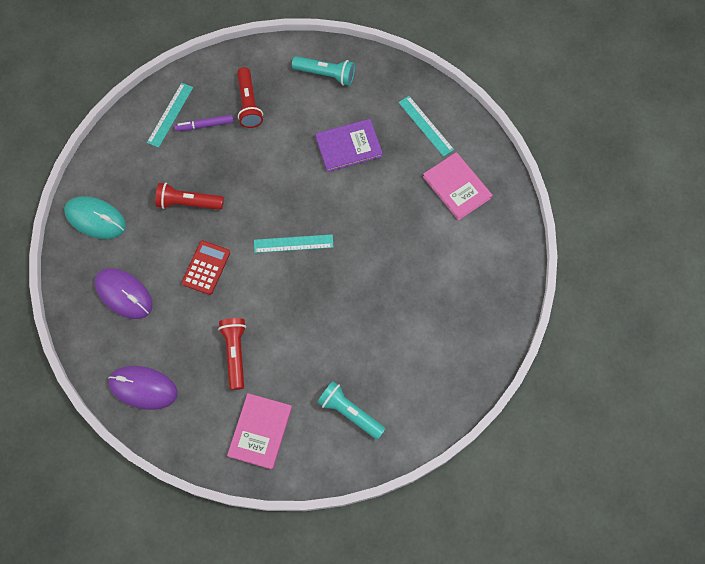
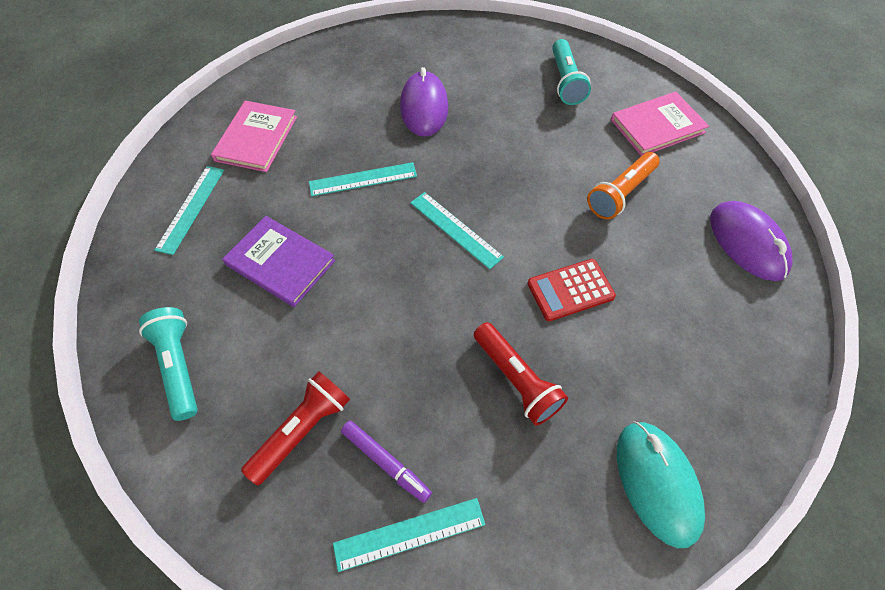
camera: 130 degrees left, 10 degrees down
purple mouse [94,268,153,319] -> purple mouse moved to [400,67,448,137]
red flashlight [218,318,246,390] -> orange flashlight [587,152,660,220]
none -> turquoise ruler [309,162,417,196]

